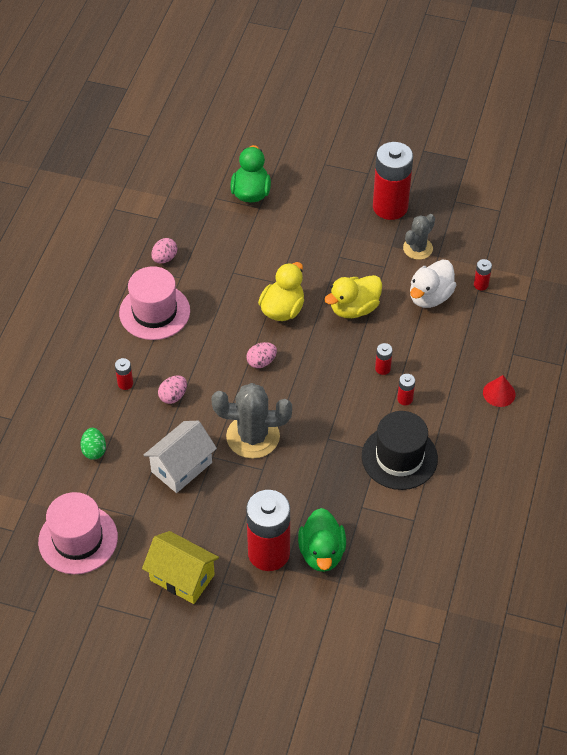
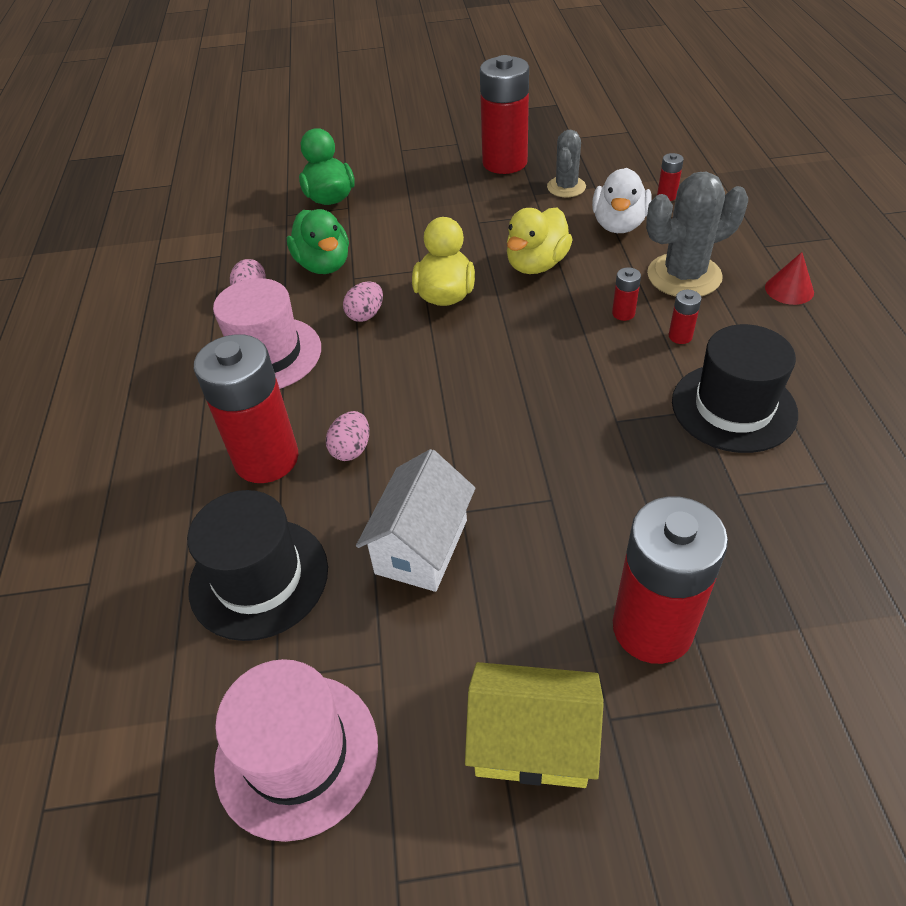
camera: 20 degrees left, 5 degrees down
green egg [80,428,106,460] -> black hat [187,490,328,641]
red battery [115,358,133,390] -> red battery [194,334,299,483], size x2.48
grey cactus [212,383,292,459] -> grey cactus moved to [646,172,748,297]
pink egg [246,342,277,368] -> pink egg moved to [343,281,383,322]
green duck [298,508,346,572] -> green duck moved to [287,209,349,274]

